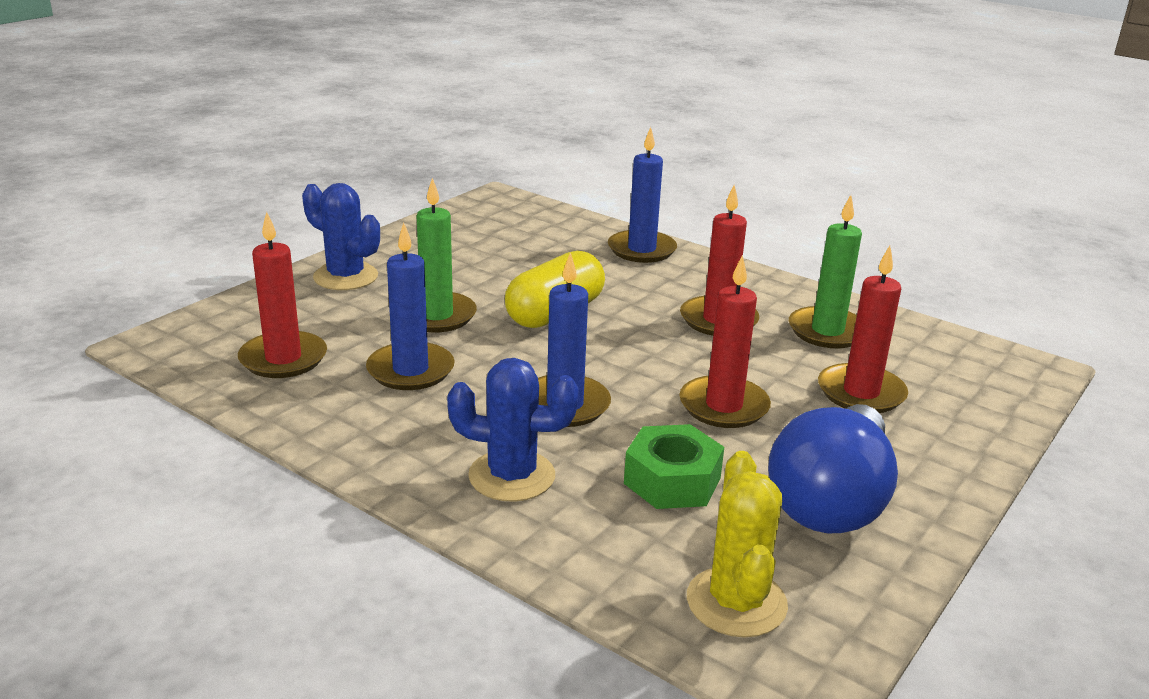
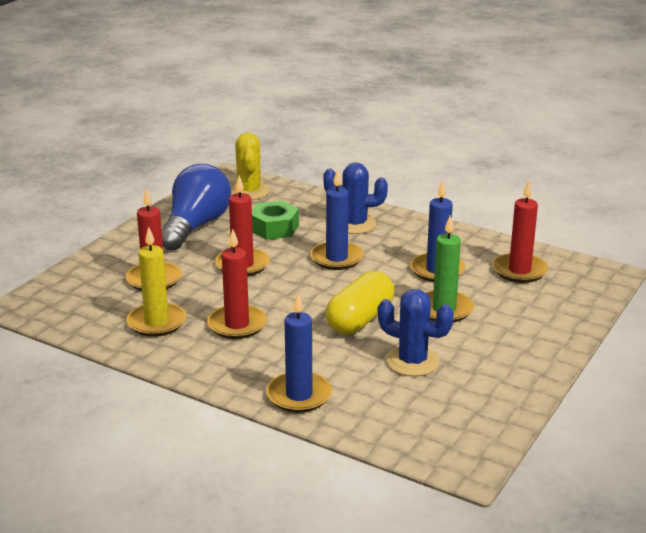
camera: 175 degrees right, 0 degrees up
blue cactus [302,183,380,290] -> blue cactus moved to [378,289,454,376]
green candle [789,195,862,348] -> yellow candle [127,227,186,337]

